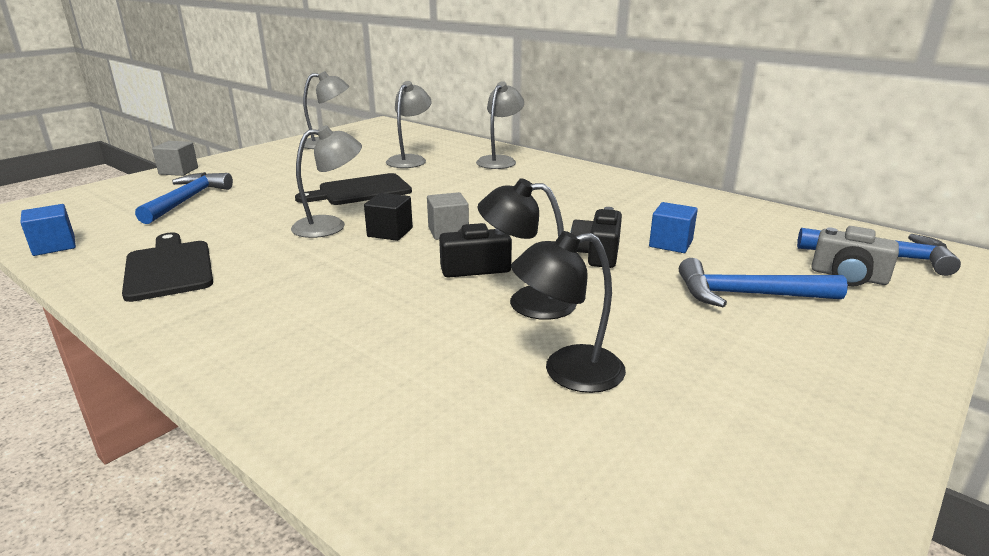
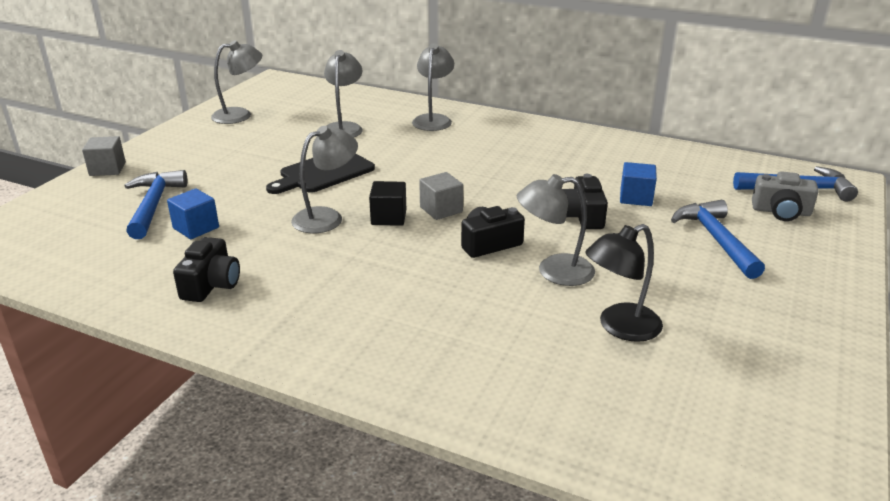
camera: 15 degrees left, 5 degrees up
blue cube [20,204,76,256] -> blue cube moved to [167,188,219,239]
black cutting board [122,232,213,302] -> black camera [173,237,240,302]
black lamp [478,178,577,320] -> grey lamp [517,174,595,286]
blue hammer [679,258,848,307] -> blue hammer turned 90 degrees clockwise [671,200,765,279]

